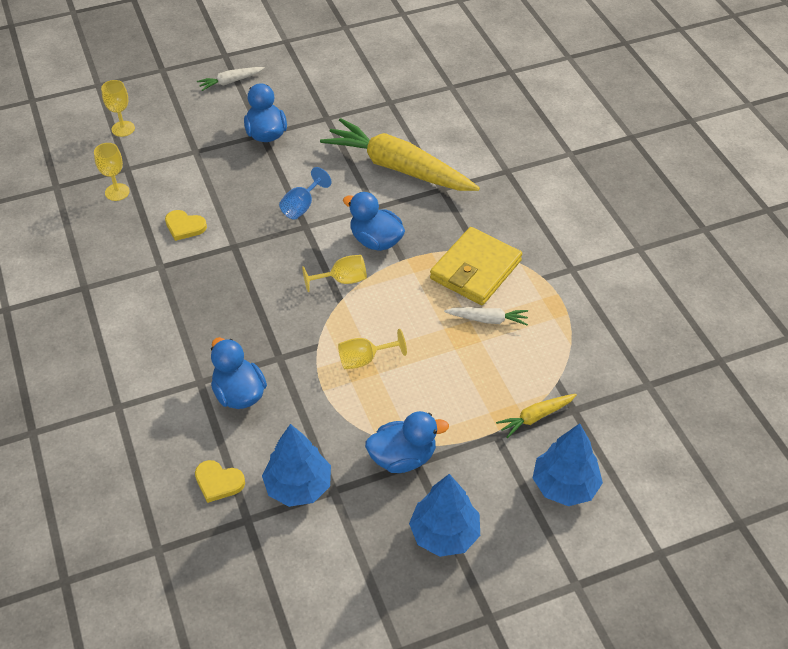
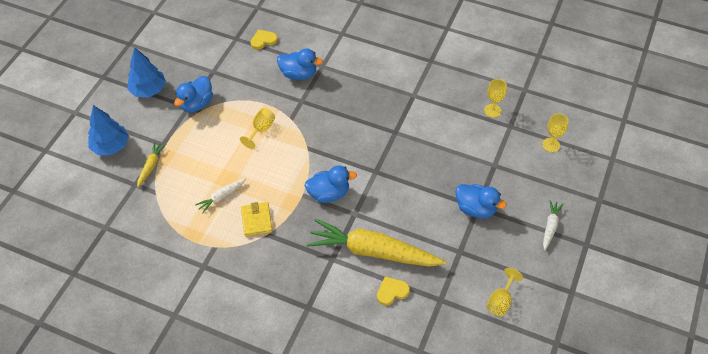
camera: 135 degrees right, 5 degrees up
yellow heart [165,210,207,241] -> yellow heart moved to [377,276,410,305]
blue tree [262,424,331,507] -> none
blue goblet [279,167,332,220] -> none
yellow goblet [302,255,367,292] -> yellow goblet moved to [486,268,523,316]
yellow carrot [320,118,480,191] -> yellow carrot turned 150 degrees counterclockwise [307,219,446,267]
yellow wallet [430,227,522,305] -> yellow wallet [241,202,273,237], size x0.61

